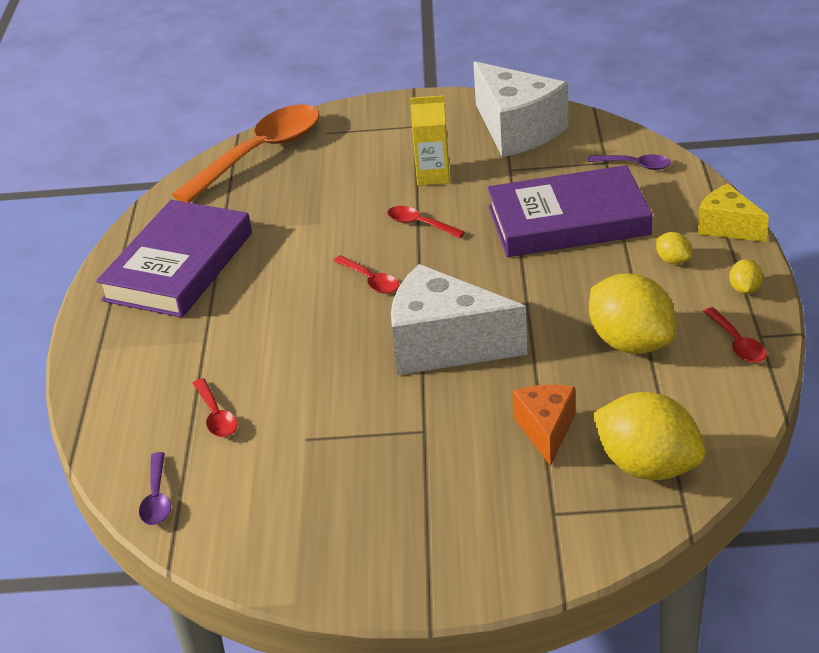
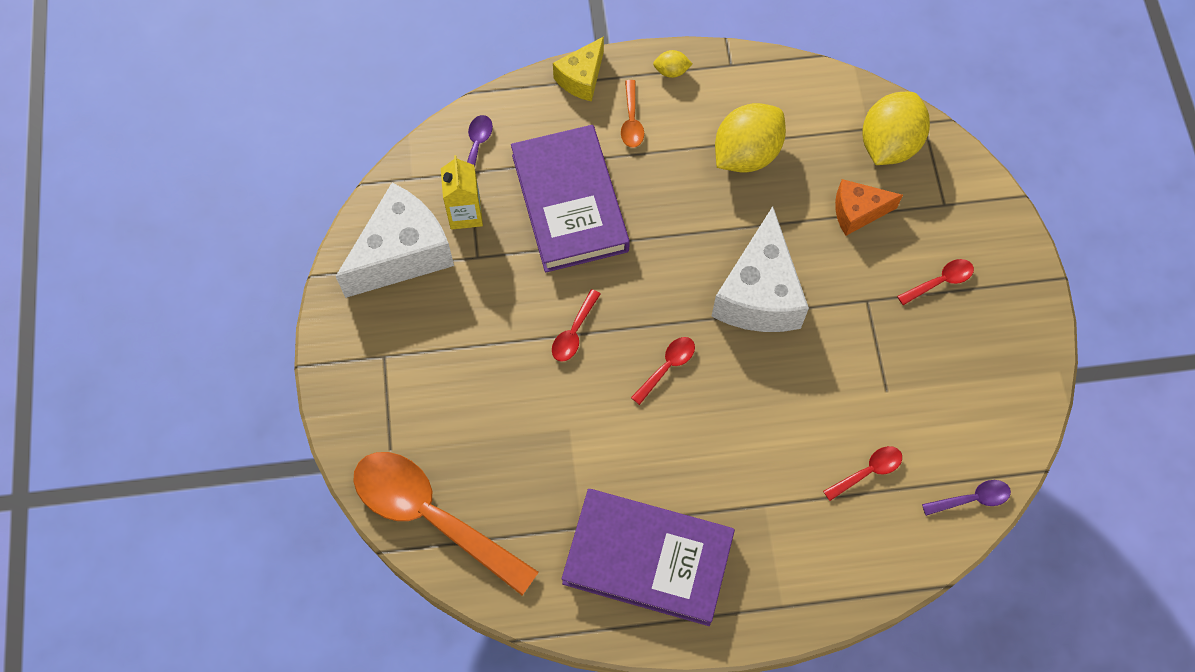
camera: 100 degrees left, 30 degrees up
yellow carton [410,95,450,186] -> yellow carton moved to [441,155,483,230]
yellow lemon [656,232,692,264] -> orange spoon [621,80,644,148]
red spoon [703,307,766,363] -> red spoon moved to [897,259,974,305]

